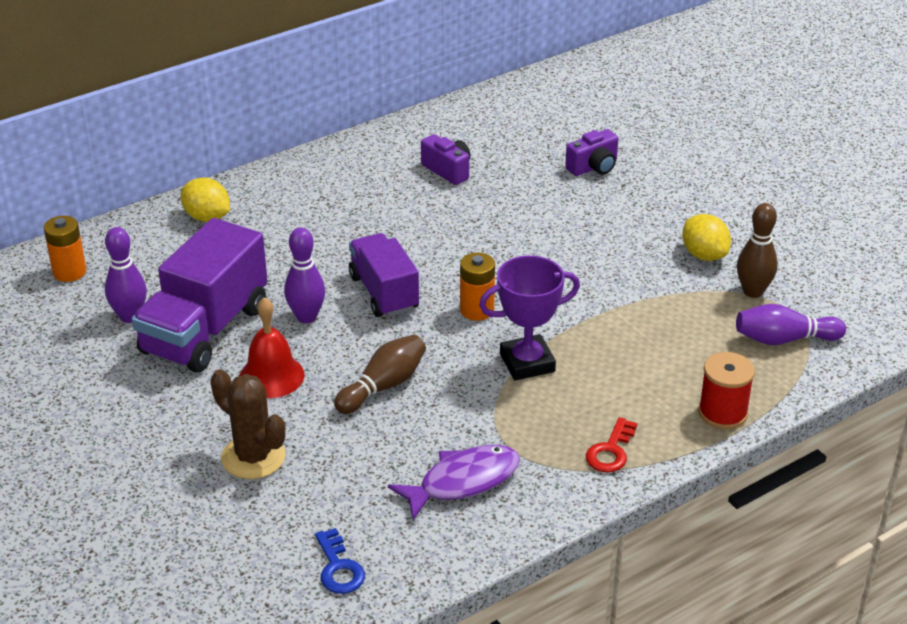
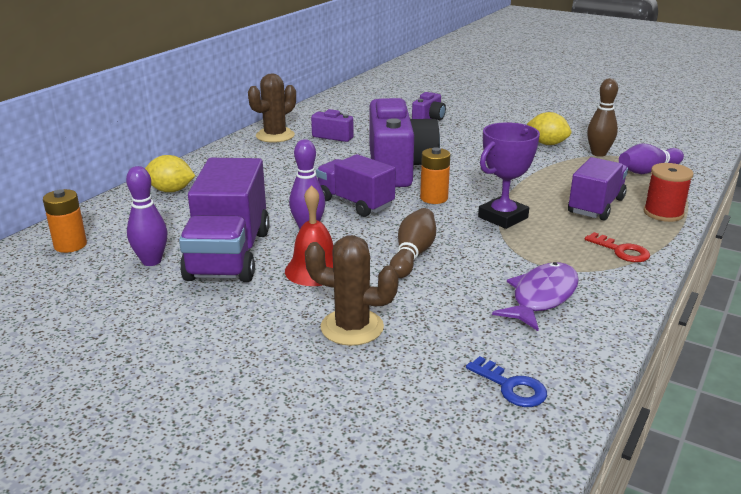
camera: 25 degrees left, 10 degrees down
red key [586,417,637,473] -> red key turned 45 degrees counterclockwise [585,232,650,262]
none -> brown cactus [248,73,296,143]
none -> purple camera [370,98,440,187]
none -> purple truck [568,157,628,220]

